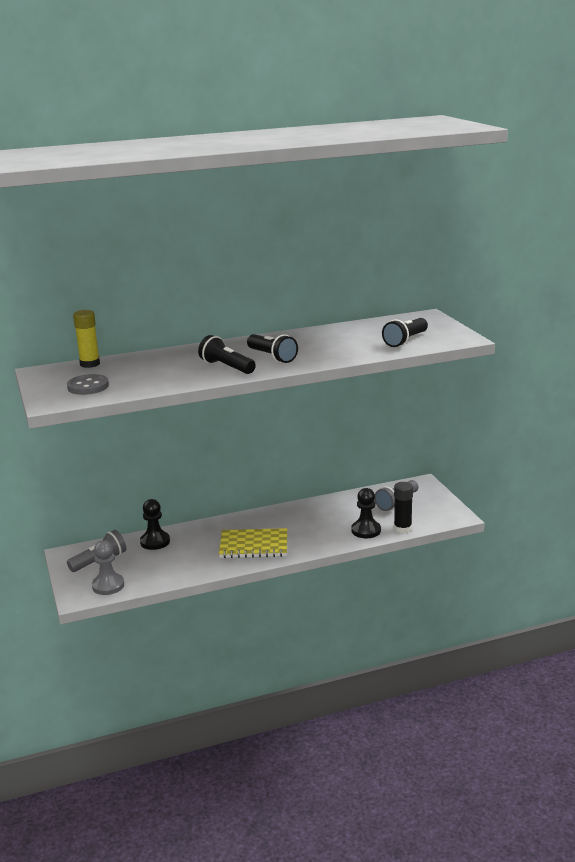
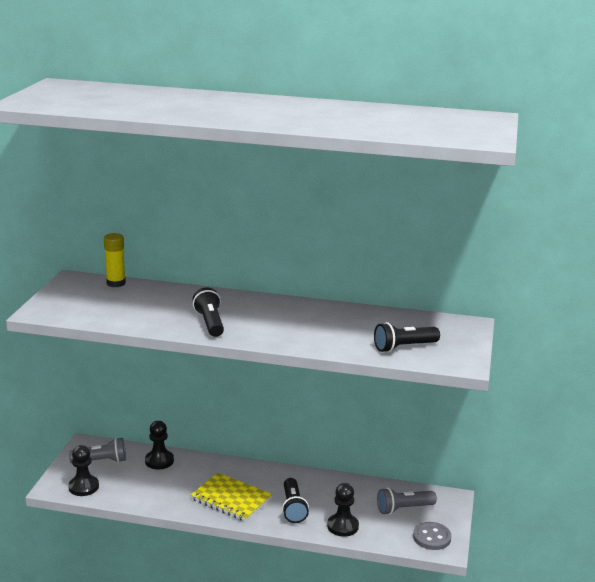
camera: 30 degrees right, 0 degrees up
grey button [67,374,109,395] -> grey button moved to [413,522,451,550]
grey pawn [92,540,124,595] -> black pawn [68,445,99,496]
black flashlight [247,334,298,363] -> black flashlight moved to [282,478,309,523]
black glue stick [394,482,413,533] -> none

